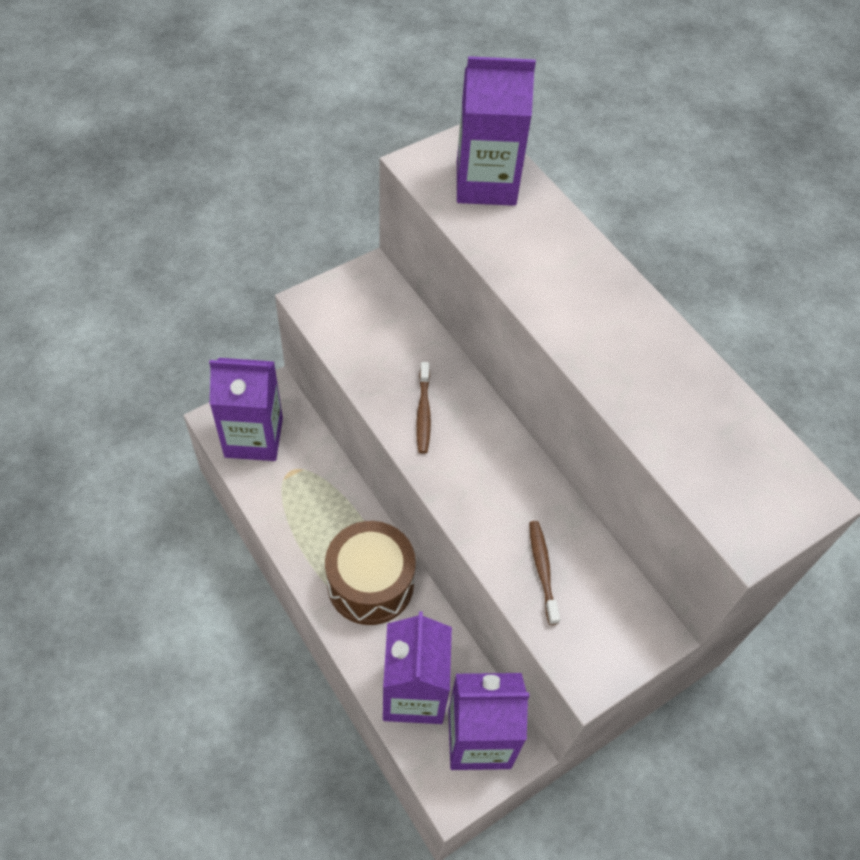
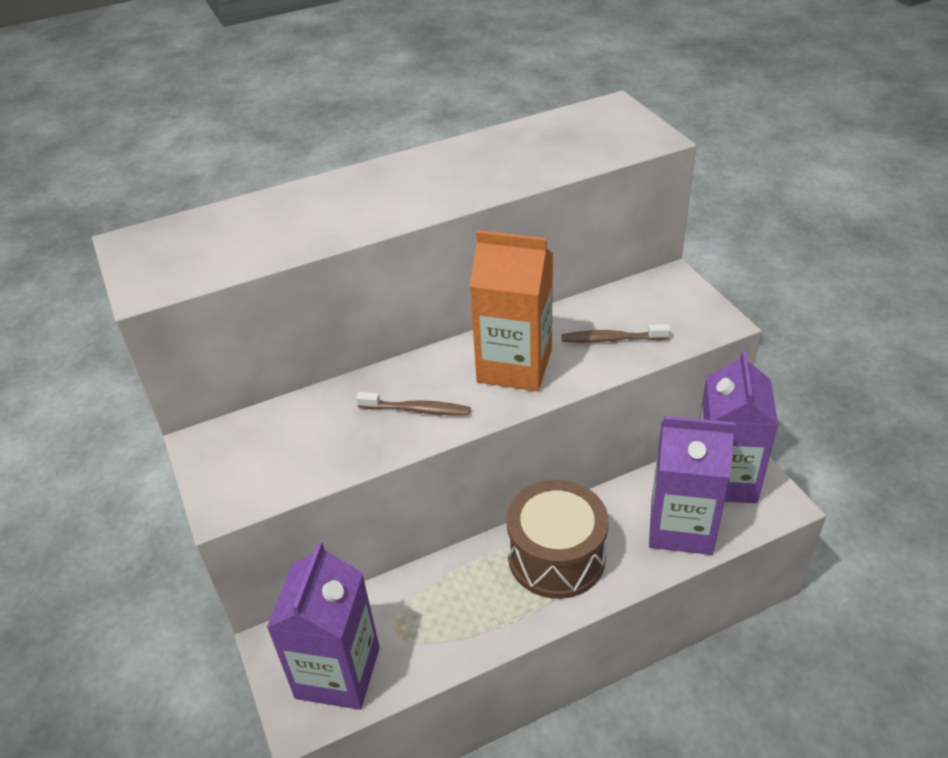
camera: 75 degrees left, 15 degrees down
purple carton [457,56,536,206] -> none
none -> orange carton [470,230,553,392]

